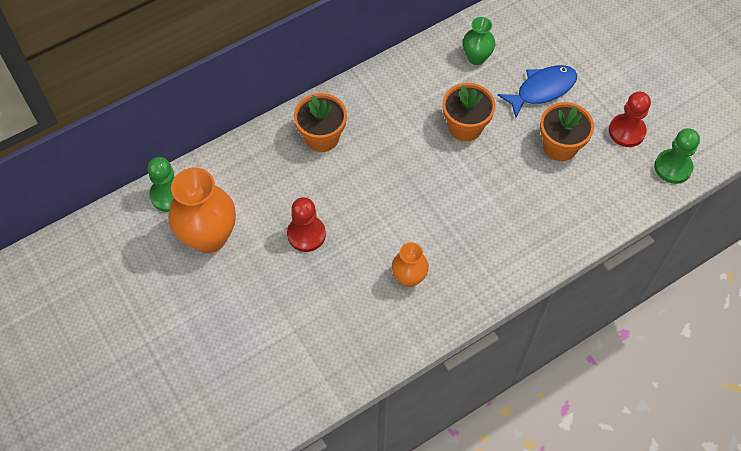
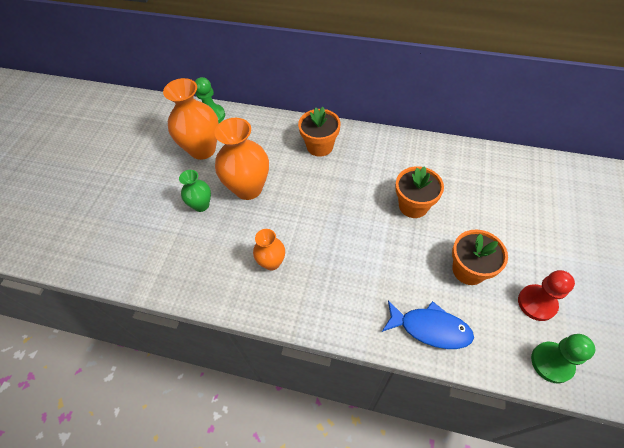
camera: 50 degrees right, 5 degrees down
red pawn [287,197,326,252] -> orange vase [214,118,269,200]
green vase [463,17,495,65] -> green vase moved to [179,170,211,212]
blue fish [498,65,577,118] -> blue fish moved to [382,300,474,349]

